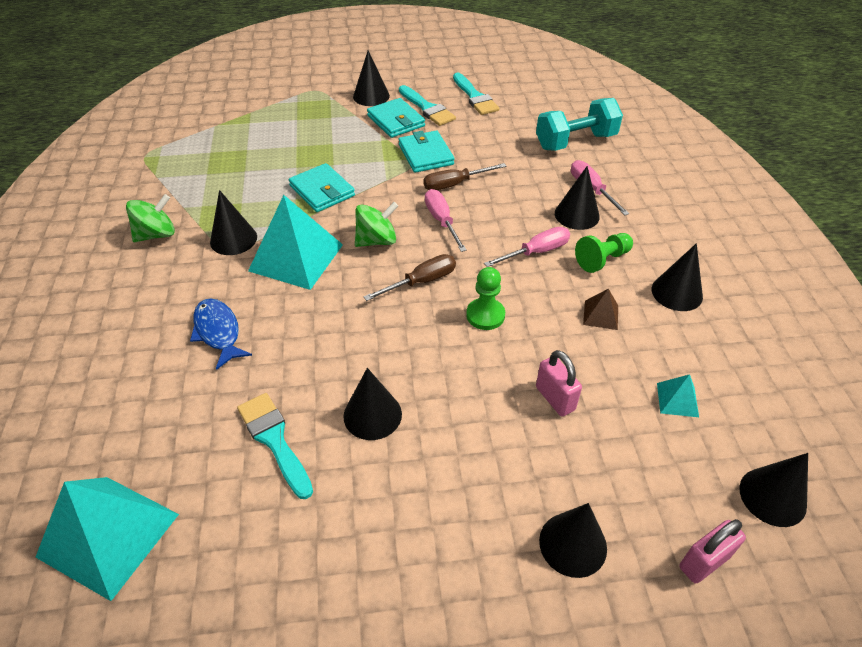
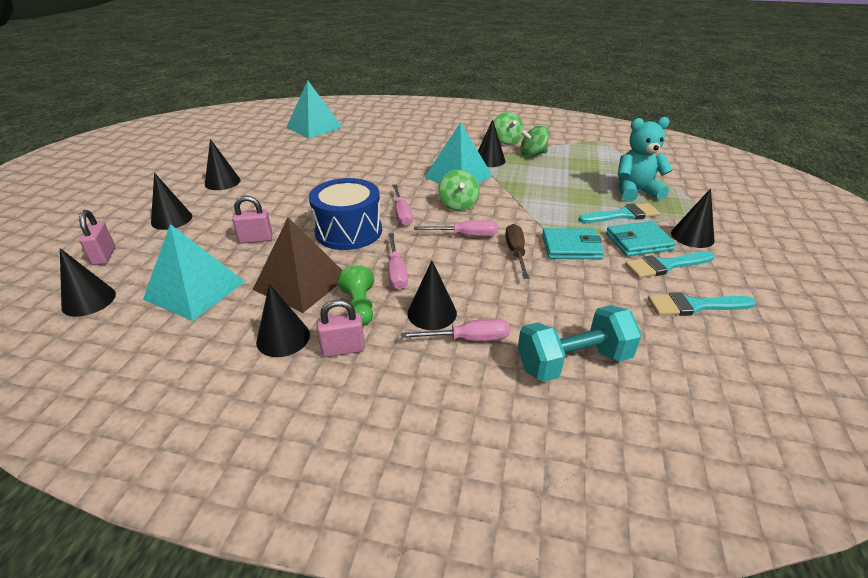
camera: 110 degrees right, 10 degrees down
blue fish [190,298,252,370] -> none
turquoise brush [237,393,313,499] -> turquoise brush moved to [579,203,660,223]
turquoise wallet [289,163,355,212] -> none
black cone [343,368,402,440] -> black cone moved to [205,139,240,190]
brown screwdriver [363,254,456,301] -> pink screwdriver [392,184,413,226]
green pawn [466,267,505,330] -> blue drum [309,178,382,250]
turquoise dumbbell [536,98,623,151] -> turquoise dumbbell turned 75 degrees clockwise [518,305,642,382]
brown pyramid [583,289,618,330] -> brown pyramid [253,218,342,313], size x2.24
turquoise pyramid [657,374,699,417] -> turquoise pyramid [143,224,245,321], size x2.24
none -> pink padlock [317,299,365,357]
none -> green spinning top [520,125,549,157]
none -> turquoise teddy bear [618,117,672,202]

